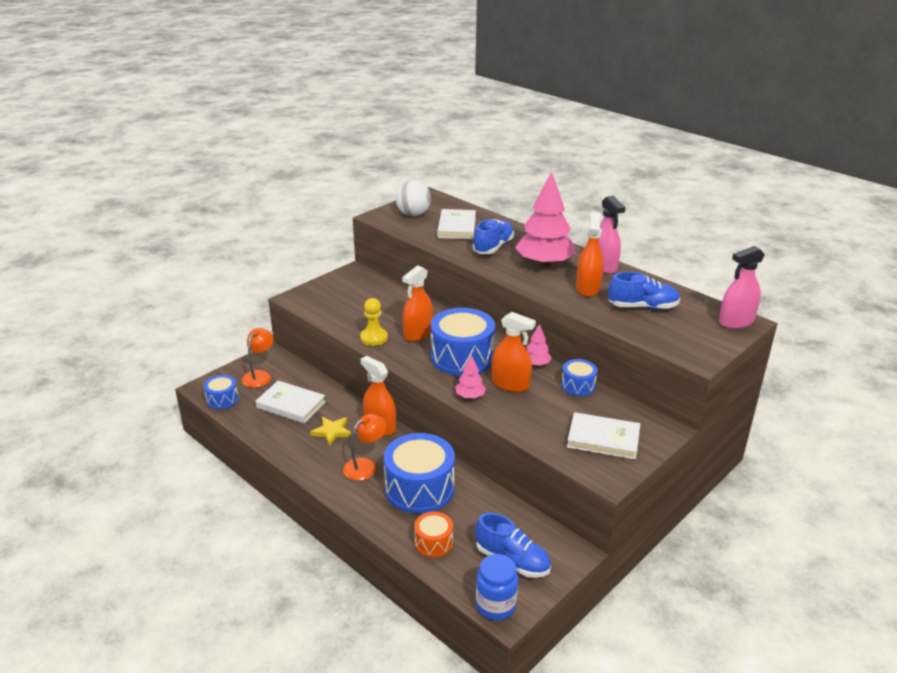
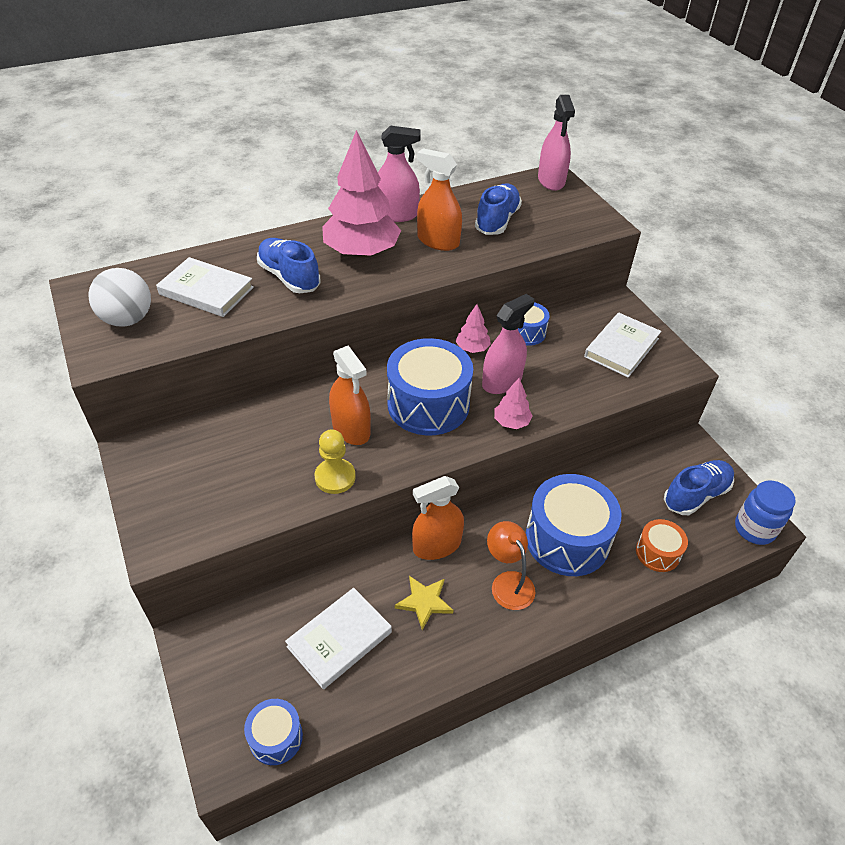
camera: 70 degrees left, 15 degrees up
orange lamp [242,328,274,388] -> none
orange spray bottle [492,312,536,392] -> pink spray bottle [482,294,534,394]

